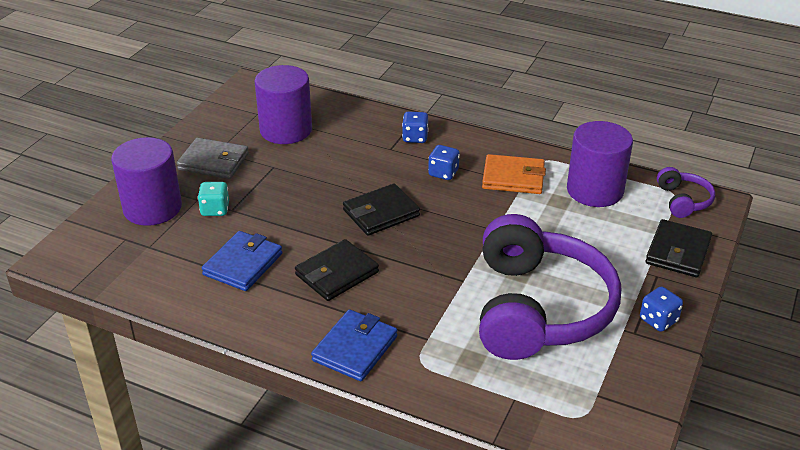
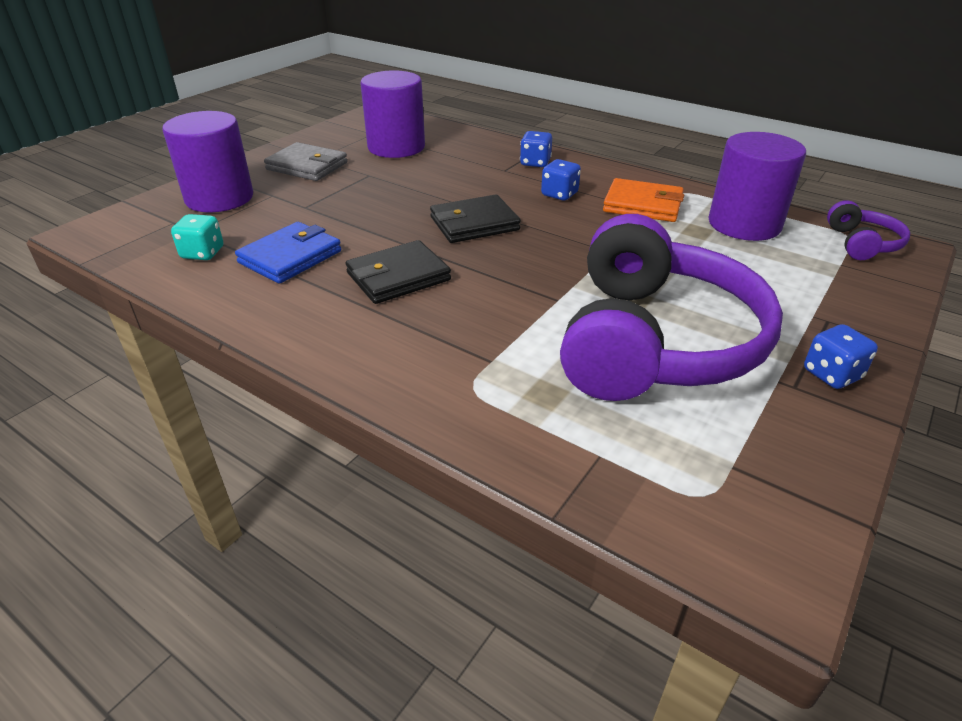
camera: 10 degrees right, 0 degrees up
turquoise dice [197,182,229,216] -> turquoise dice moved to [171,214,223,260]
blue wallet [311,309,397,381] -> none
black wallet [645,219,712,277] -> none

